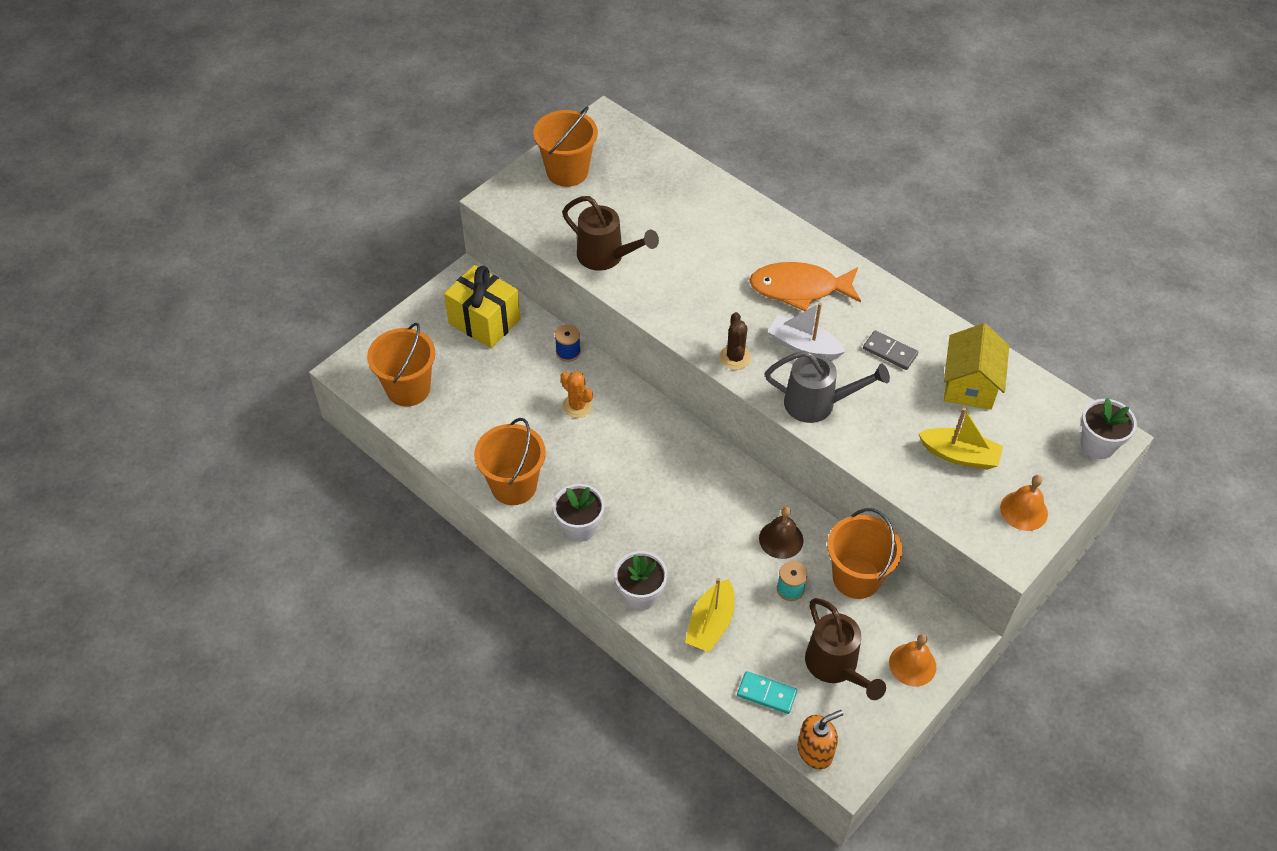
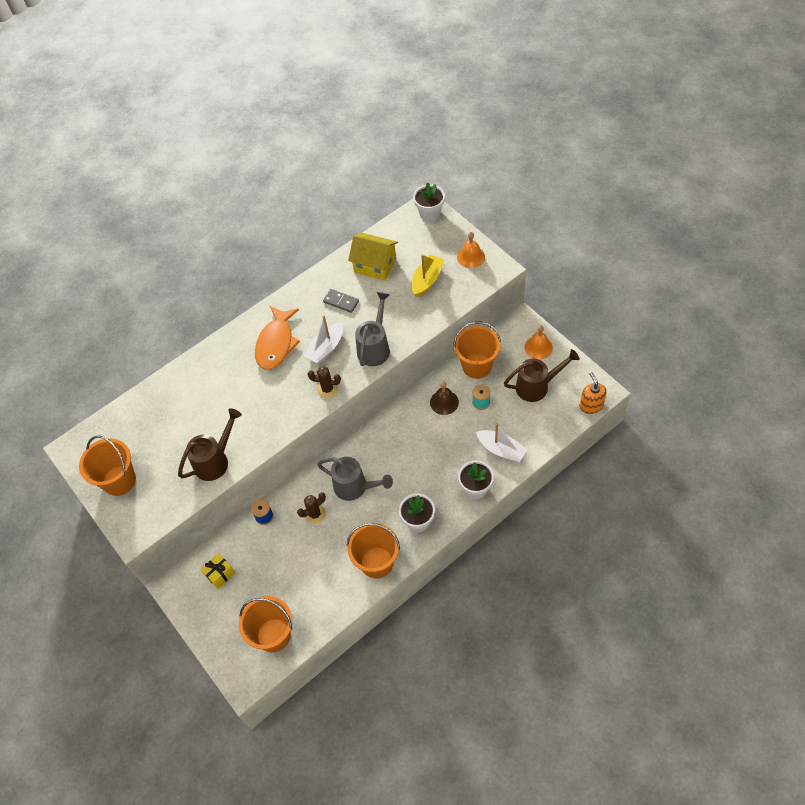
camera: 75 degrees left, 5 degrees up
yellow gift [444,265,520,348] -> yellow gift [201,553,235,589], size x0.54
orange cactus [560,371,593,418] -> brown cactus [297,492,326,524]
yellow boat [685,578,734,652] -> white boat [476,423,528,462]
turquoise domino [737,671,797,714] -> none
grey domino [863,330,918,370] -> grey domino turned 75 degrees clockwise [323,289,359,313]
none -> grey watering can [317,457,393,501]

